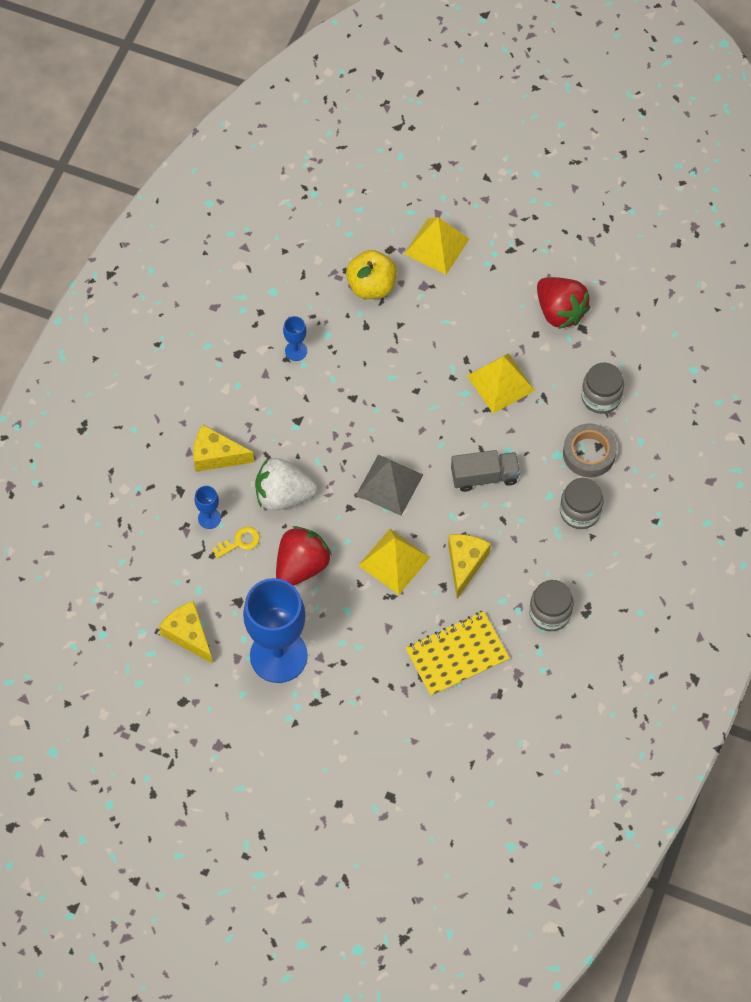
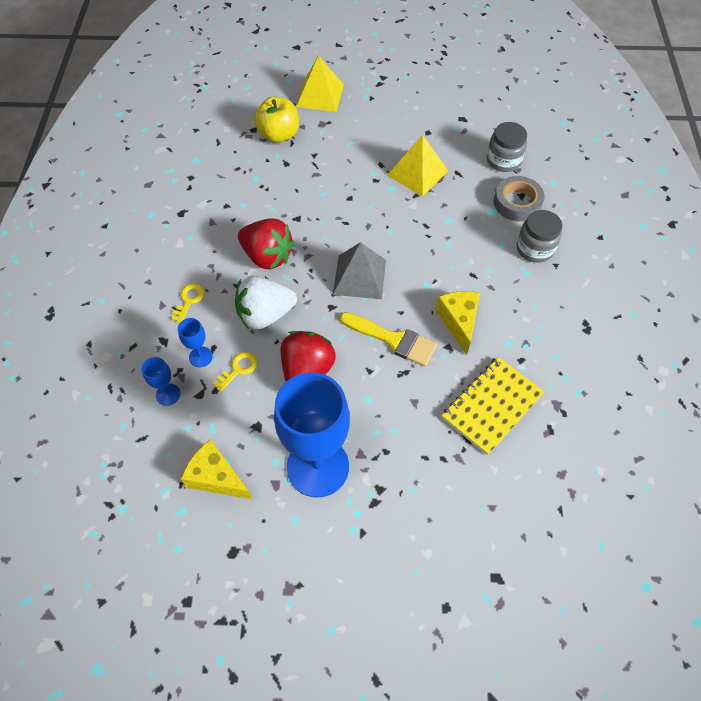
camera: 20 degrees left, 5 degrees down
yellow cheese [193,425,254,472] -> yellow key [171,283,205,323]
blue goblet [283,316,307,361] -> blue goblet moved to [142,357,180,406]
yellow pyramid [358,529,430,595] -> yellow brush [340,312,437,366]
grey truck [451,450,520,492] -> none
grey jar [529,580,574,631] -> none
red strawberry [537,277,590,329] -> red strawberry moved to [238,218,294,270]

